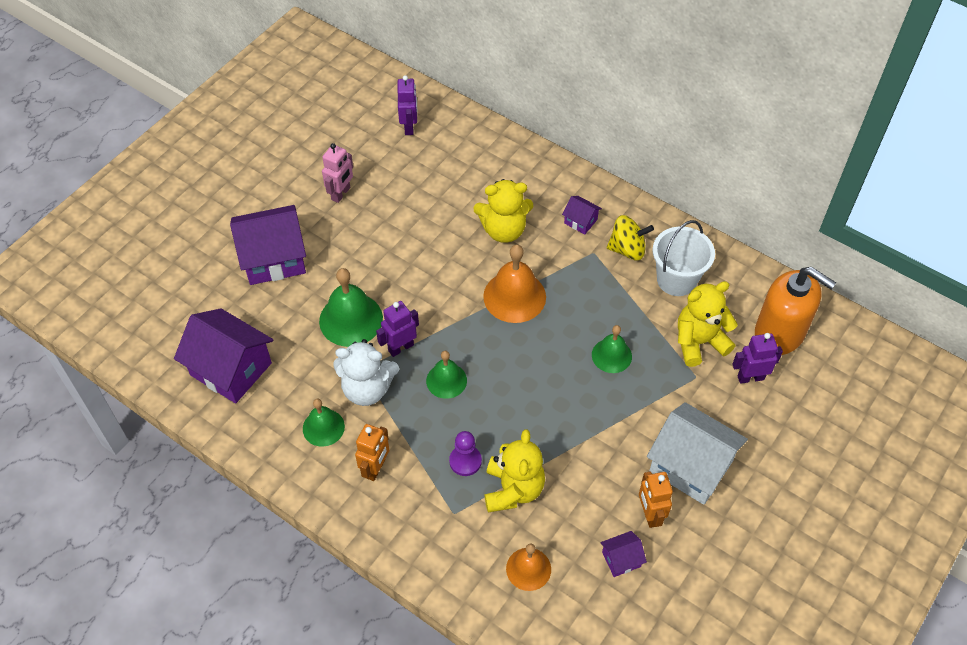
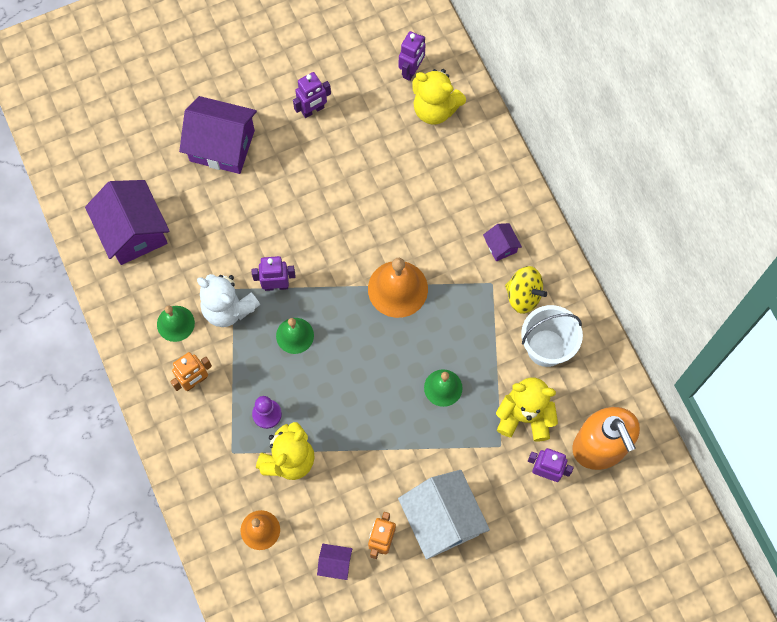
camera: 30 degrees right, 15 degrees up
green bell [319,268,383,347] -> none
pink robot [322,143,353,203] -> purple robot [293,72,331,118]
yellow teddy bear [474,179,533,243] -> yellow teddy bear moved to [413,69,466,125]

